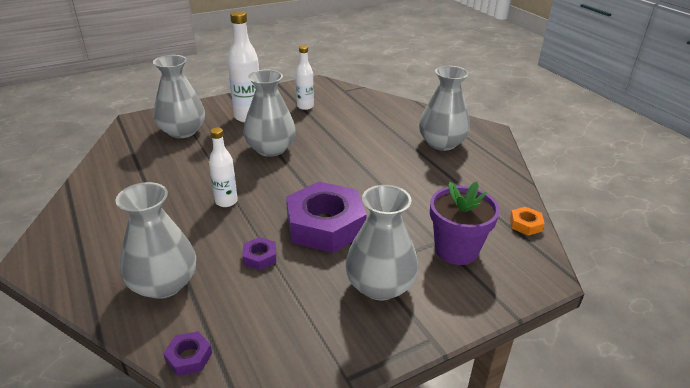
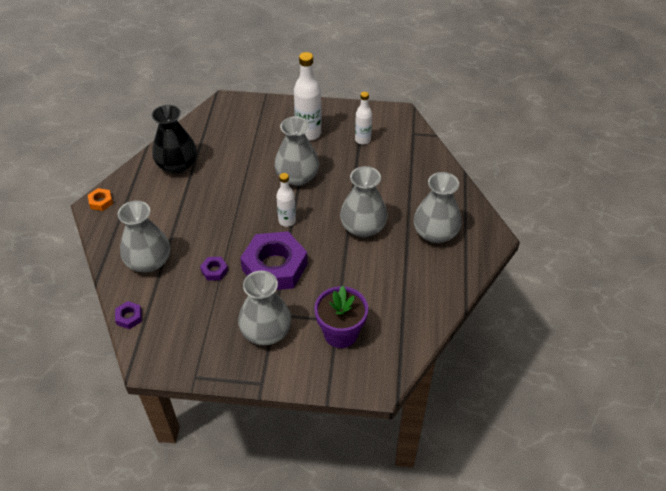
camera: 35 degrees right, 15 degrees up
grey vase [153,55,205,138] -> grey vase moved to [340,166,388,237]
white bottle [209,127,238,207] -> white bottle moved to [276,173,296,227]
orange nut [510,207,545,236] -> orange nut moved to [88,188,113,211]
none -> black vase [152,105,197,174]

